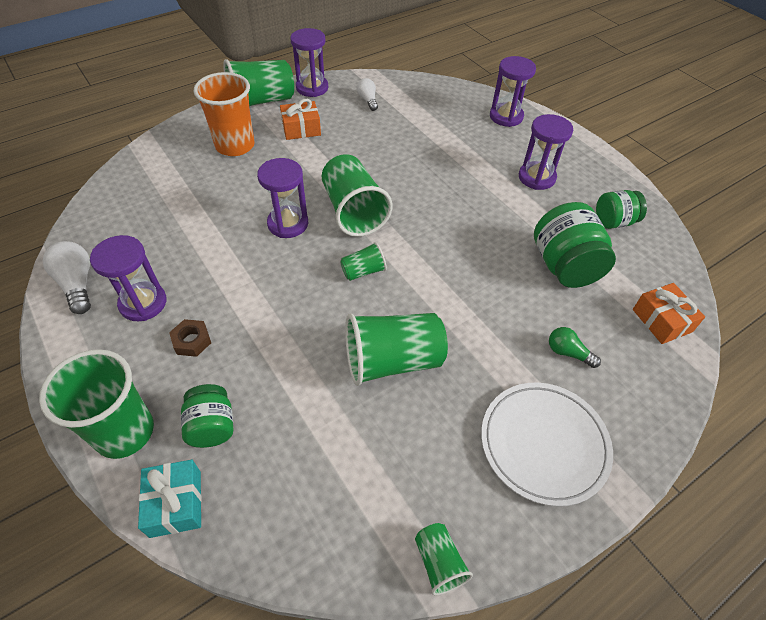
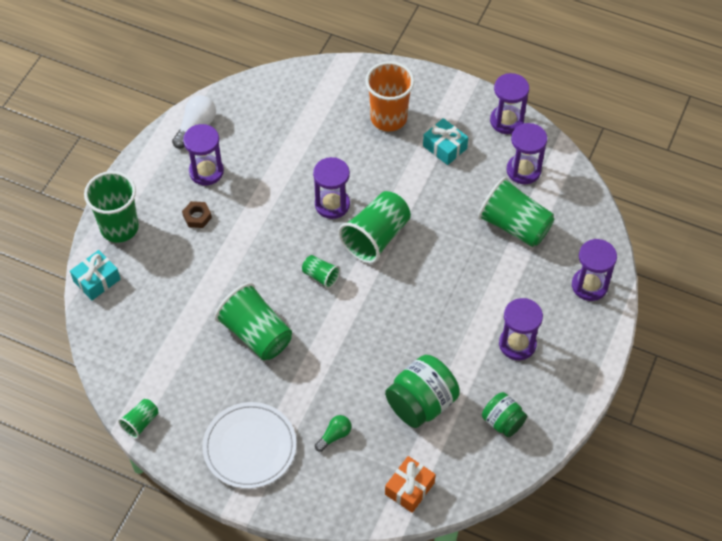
camera: 60 degrees right, 5 degrees up
green jar [181,384,233,448] -> none
green cup [223,59,294,106] -> green cup moved to [478,177,554,247]
orange gift [280,99,321,140] -> turquoise gift [423,118,468,165]
white light bulb [356,78,378,111] -> purple hourglass [507,123,547,184]
green light bulb [549,327,601,368] -> green light bulb turned 45 degrees clockwise [315,415,351,452]

